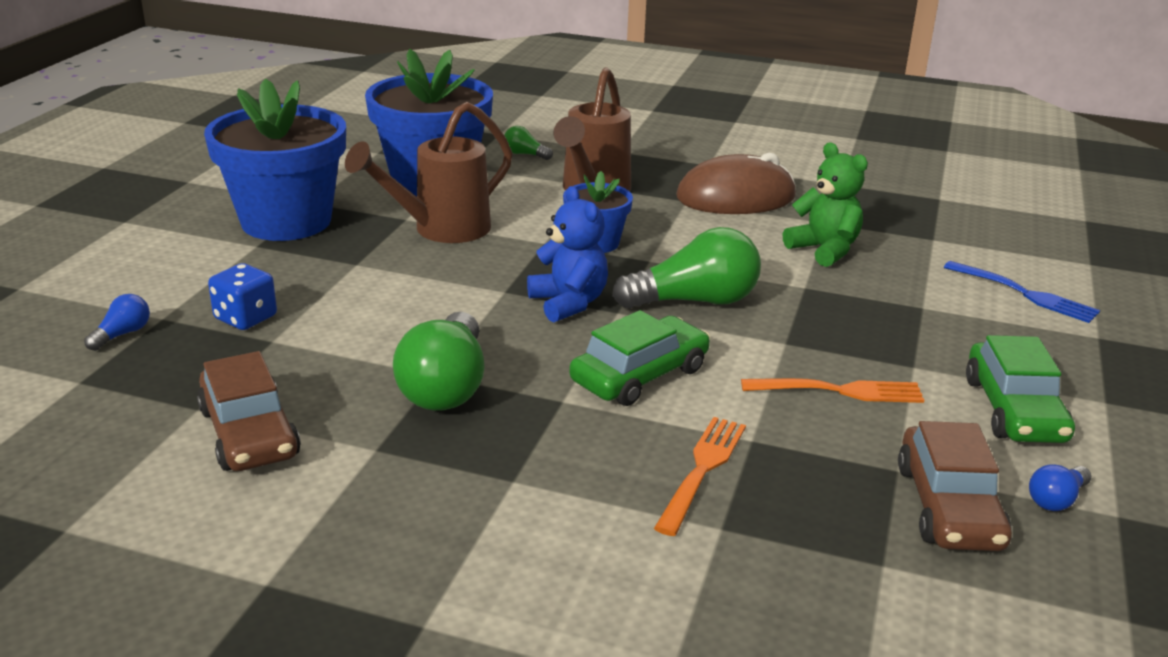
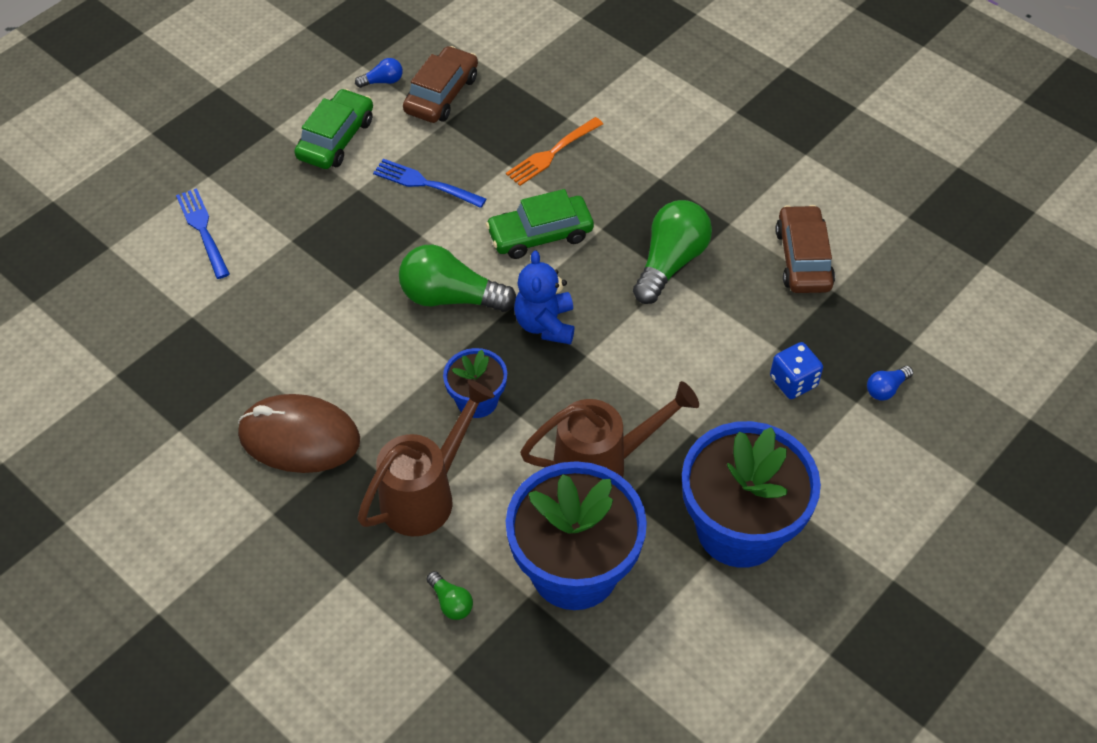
camera: 155 degrees left, 25 degrees up
orange fork [741,378,924,403] -> blue fork [373,159,486,208]
green teddy bear [783,143,868,267] -> none

